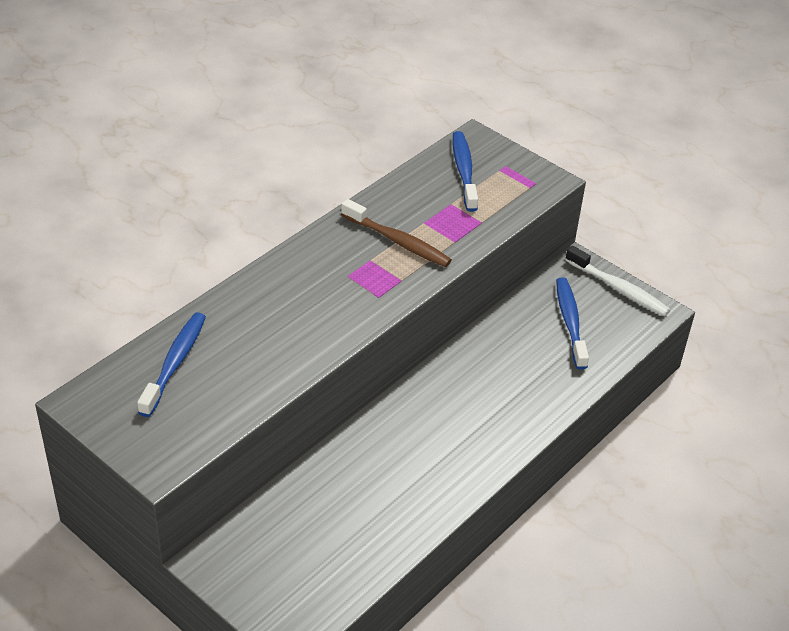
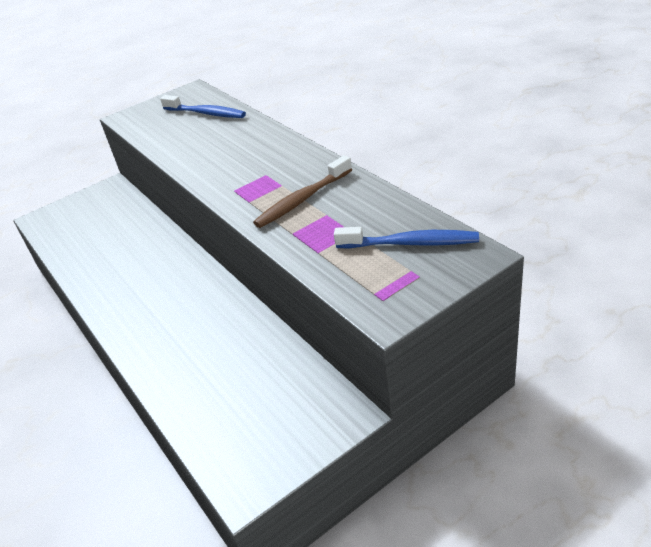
camera: 110 degrees right, 5 degrees down
blue toothbrush [556,278,589,370] -> none
white toothbrush [565,246,671,316] -> none

